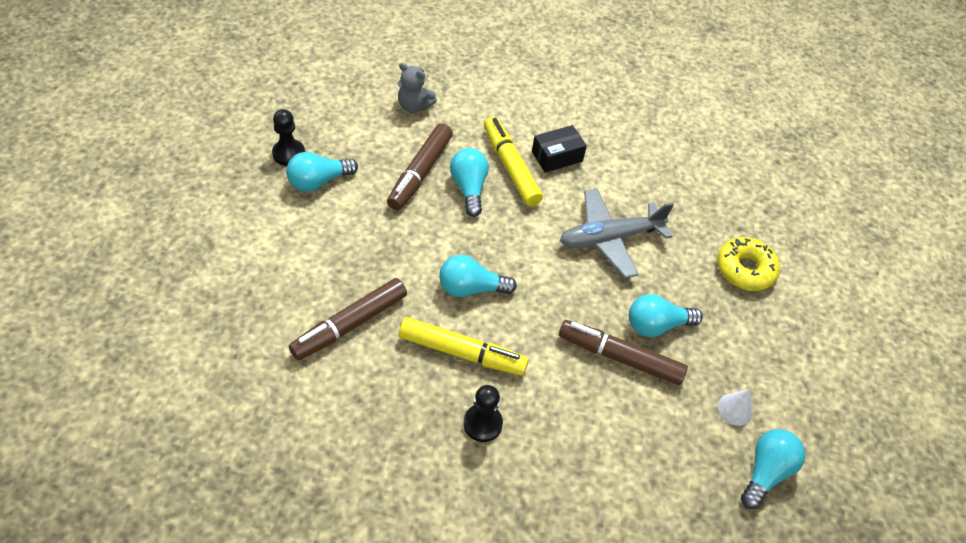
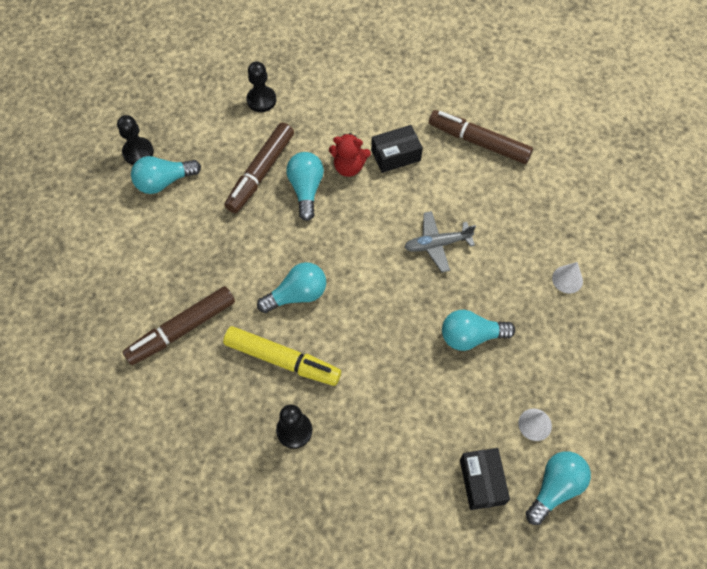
camera: 10 degrees right, 10 degrees up
grey teddy bear [398,63,437,113] -> black pawn [247,61,276,112]
turquoise light bulb [439,255,517,297] -> turquoise light bulb turned 150 degrees clockwise [257,262,326,313]
yellow marker [484,117,543,207] -> red teddy bear [329,133,371,177]
brown marker [559,320,688,385] -> brown marker moved to [429,110,533,164]
grey plane [560,188,674,278] -> grey plane [404,211,476,272], size x0.64
yellow donut [717,237,780,291] -> white cone [552,262,583,293]
none -> black box [460,448,510,510]

